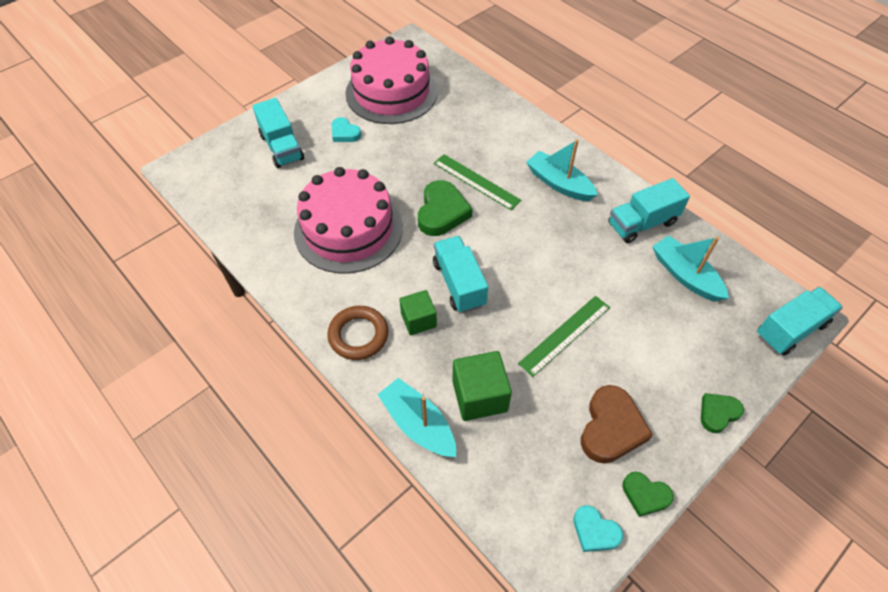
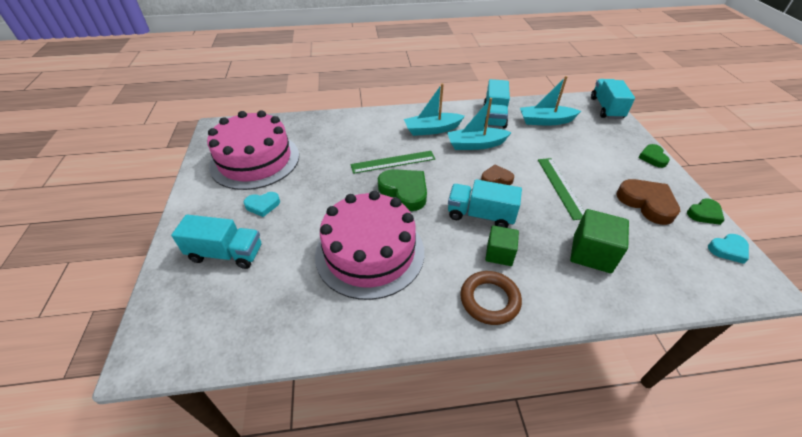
camera: 55 degrees left, 10 degrees down
turquoise boat [377,378,456,457] -> turquoise boat moved to [447,98,512,150]
none -> brown heart [481,164,514,185]

